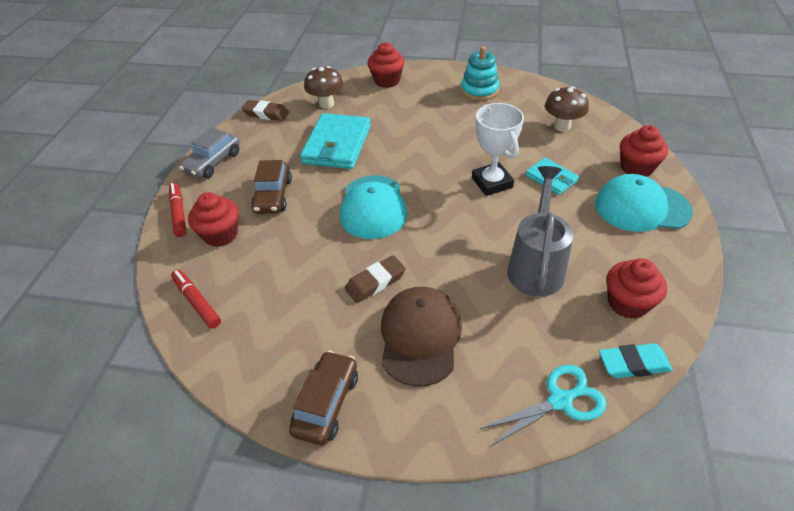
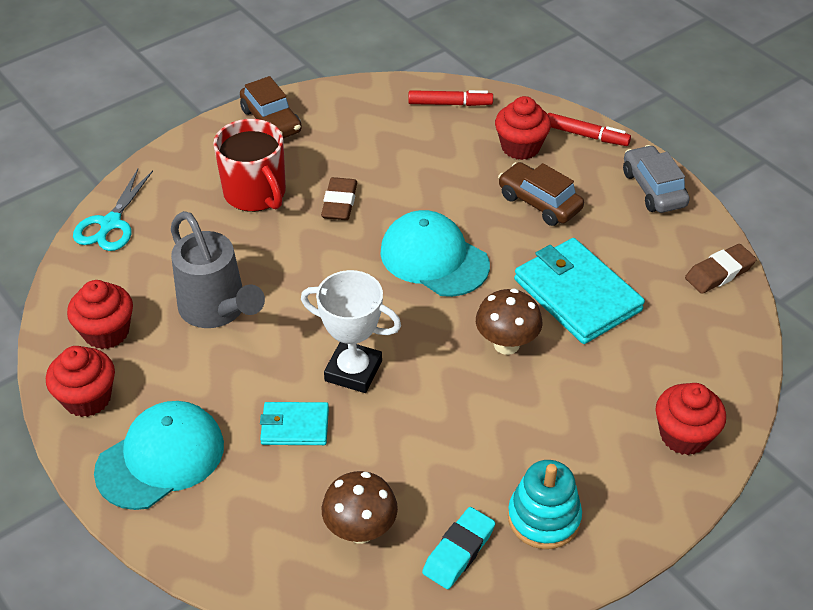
camera: 130 degrees right, 0 degrees up
brown mushroom [304,66,344,108] -> brown mushroom moved to [476,289,542,355]
brown cap [381,287,462,387] -> red mug [213,119,286,212]
turquoise eraser [599,343,673,378] -> turquoise eraser moved to [422,507,495,589]
red cupcake [620,125,668,177] -> red cupcake moved to [46,346,115,417]

